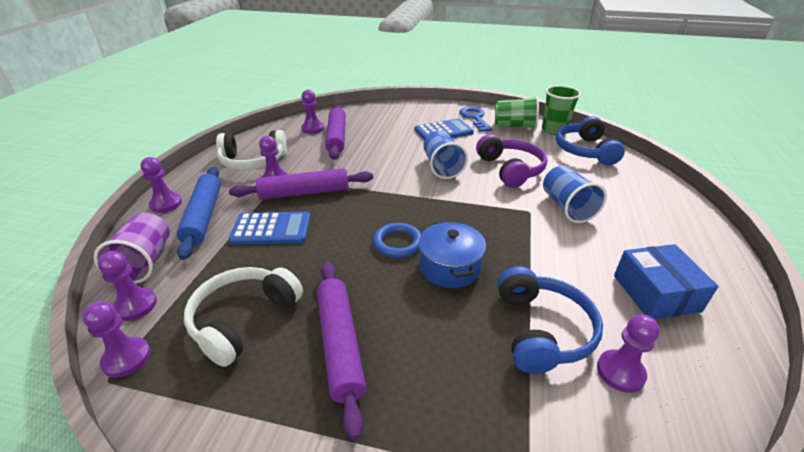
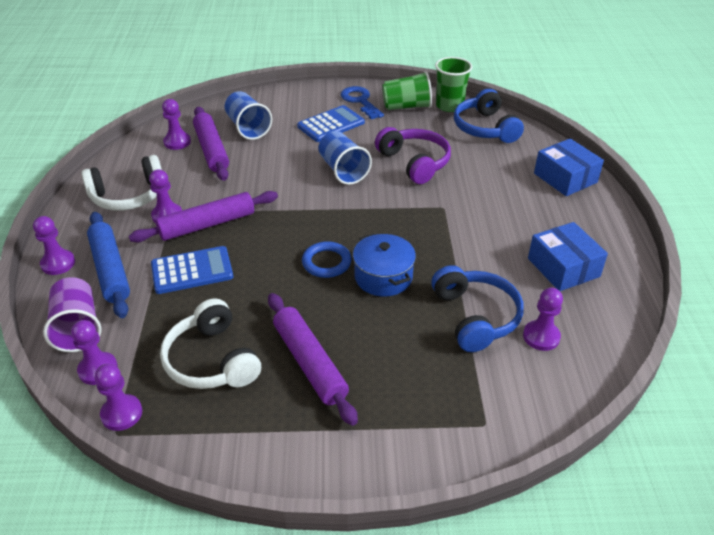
camera: 15 degrees left, 5 degrees up
white headphones [184,267,303,367] -> white headphones turned 45 degrees counterclockwise [160,298,261,389]
blue cup [543,165,607,223] -> blue cup moved to [225,91,272,140]
none -> blue box [534,138,604,196]

